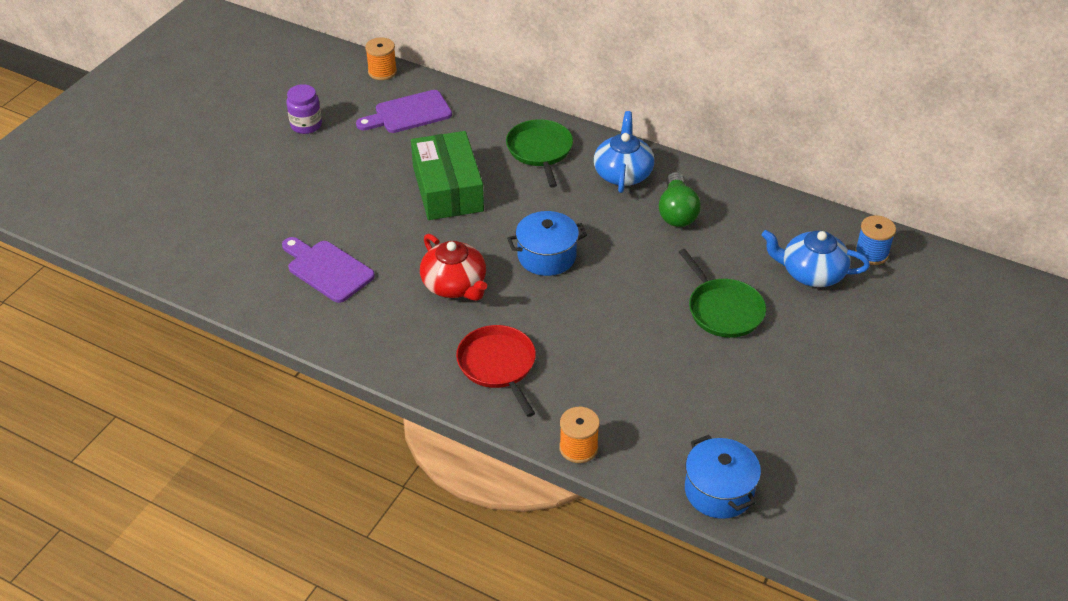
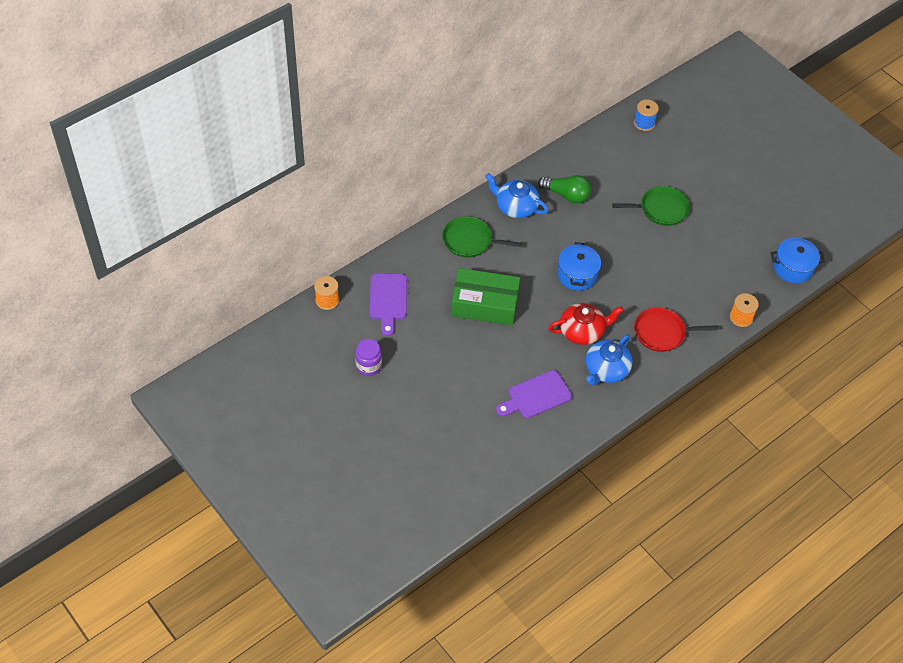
camera: 70 degrees left, 10 degrees up
blue teapot [761,230,870,287] -> blue teapot moved to [586,334,632,385]

